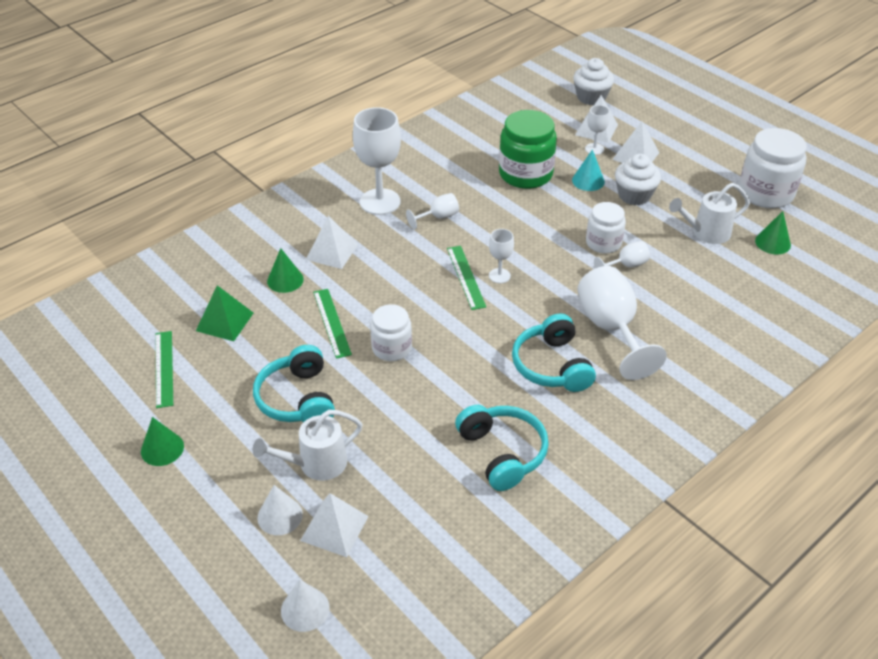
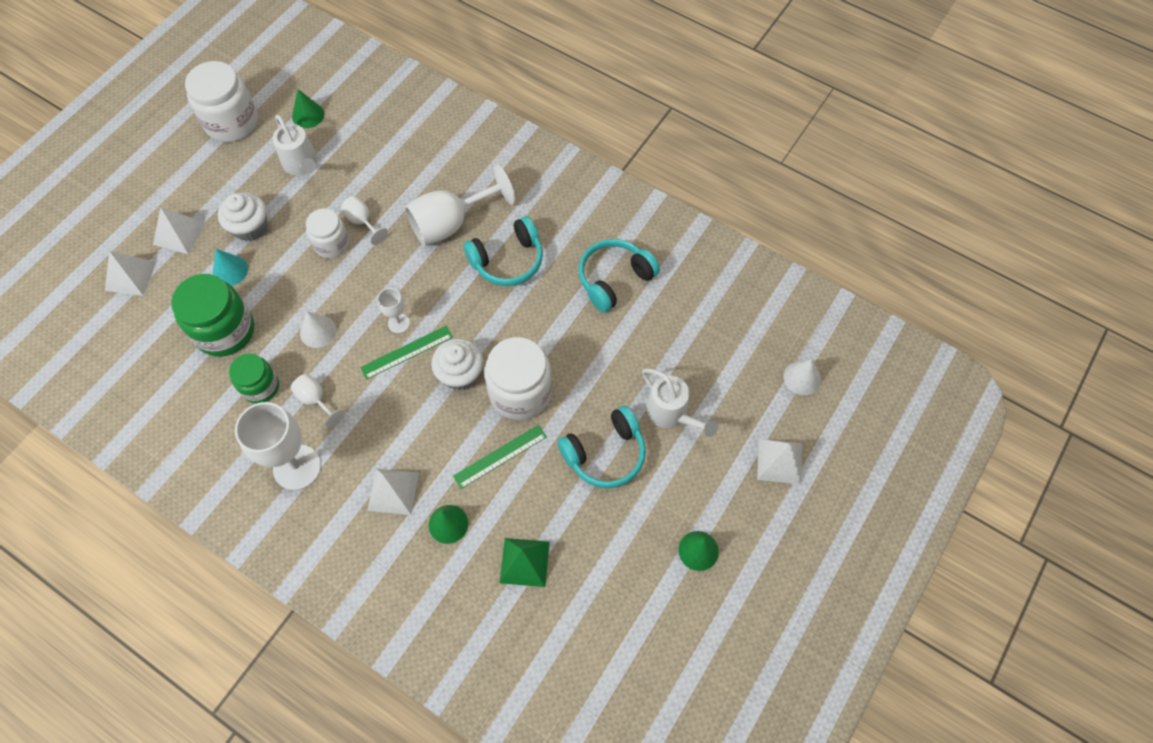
camera: 105 degrees left, 20 degrees up
green ruler [156,331,173,408] -> none
white cone [257,485,303,535] -> white cone moved to [300,311,337,348]
white pyramid [300,493,369,557] -> white pyramid moved to [757,439,802,485]
white jar [370,304,412,361] -> white jar [484,337,552,420], size x1.62
white cupcake [573,58,614,105] -> white cupcake moved to [431,339,483,390]
white goblet [585,105,610,155] -> none
none -> green jar [229,354,279,404]

